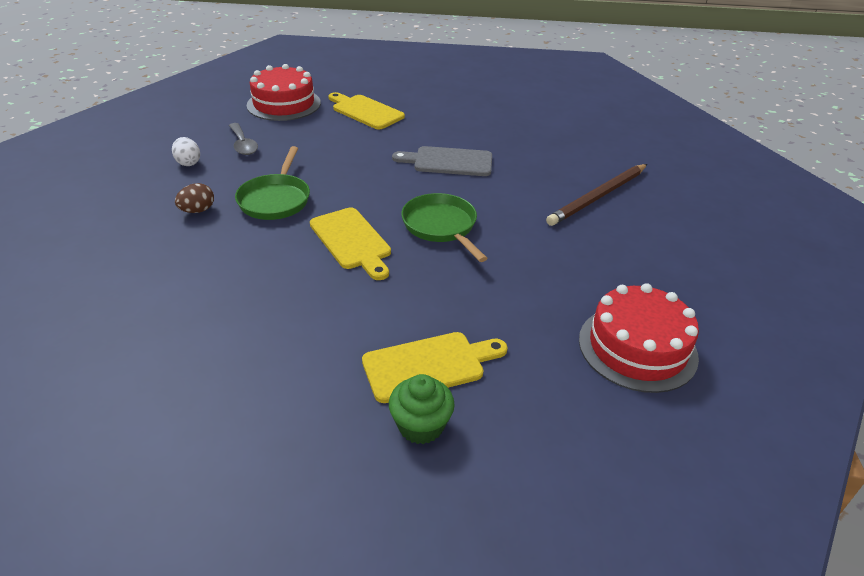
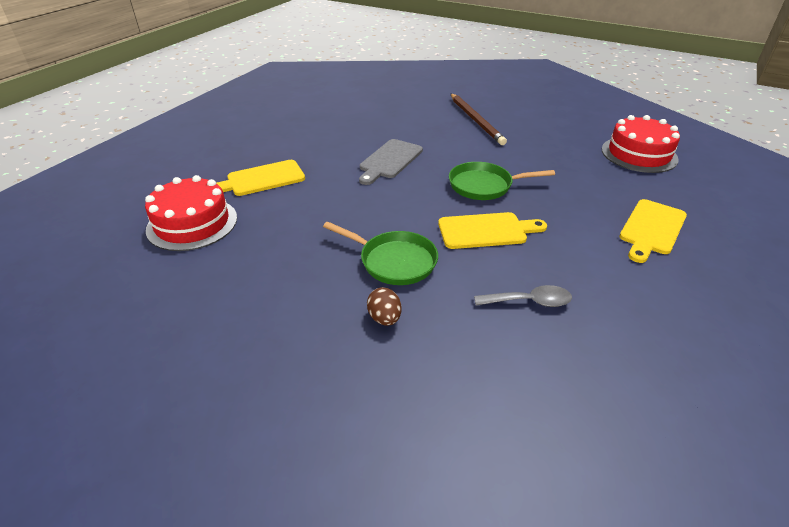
camera: 65 degrees left, 0 degrees up
white egg [172,137,200,166] -> none
grey spoon [229,123,258,155] -> grey spoon moved to [474,285,572,307]
yellow cutting board [362,332,508,403] -> yellow cutting board turned 150 degrees counterclockwise [619,199,687,263]
green cupcake [389,374,455,444] -> none

